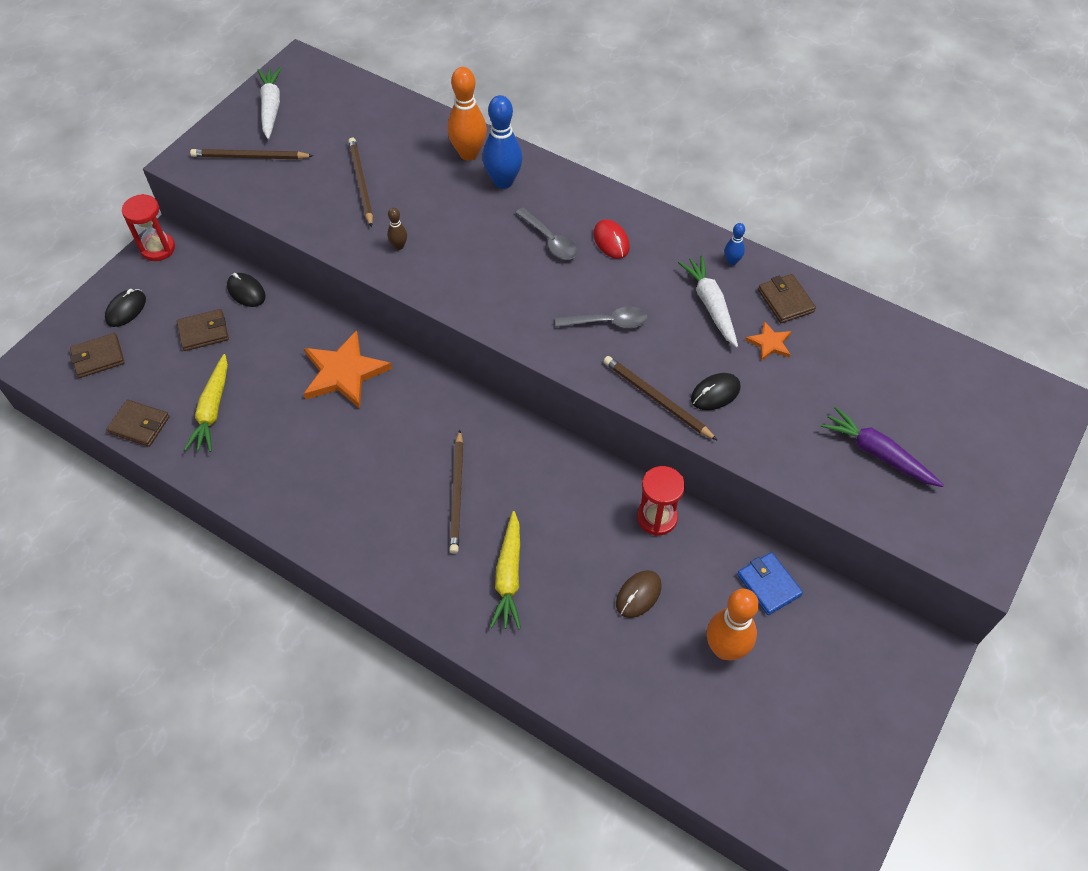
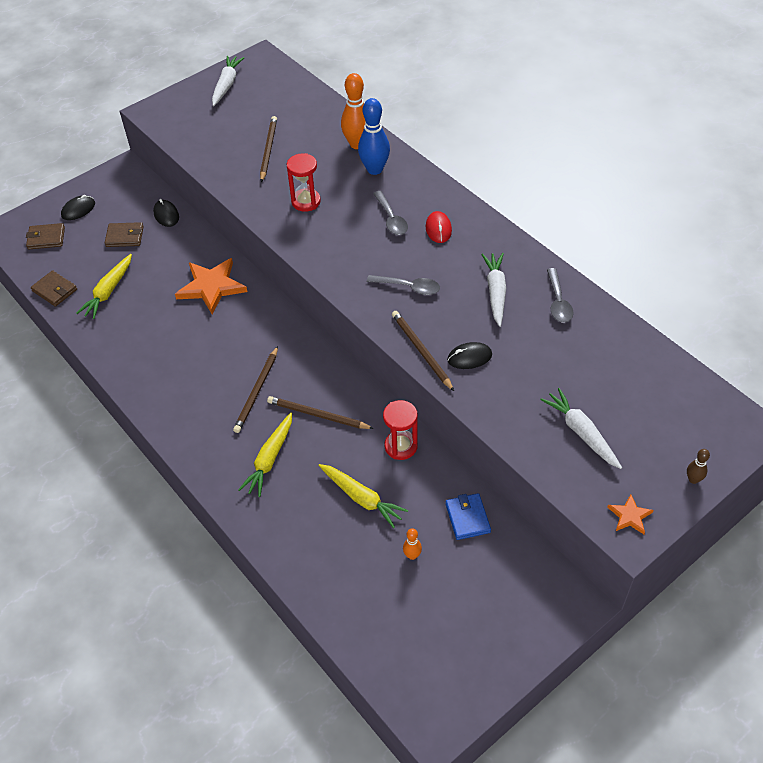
camera: 20 degrees right, 5 degrees down
red hourglass [122,194,175,261] -> red hourglass moved to [287,153,321,212]
brown pencil [190,149,313,159] -> brown pencil moved to [267,396,374,429]
brown bowling pin [387,207,407,250] -> brown bowling pin moved to [687,449,710,484]
brown mouse [616,570,662,618] -> yellow carrot [318,464,408,528]
orange bowling pin [707,589,759,660] -> orange bowling pin [403,528,422,560], size x0.48
blue bowling pin [725,223,745,265] -> none
orange star [745,321,792,361] -> orange star moved to [607,494,654,534]
brown wallet [758,274,816,323] -> grey spoon [547,268,574,323]
purple carrot [821,407,944,487] -> white carrot [540,388,622,469]

